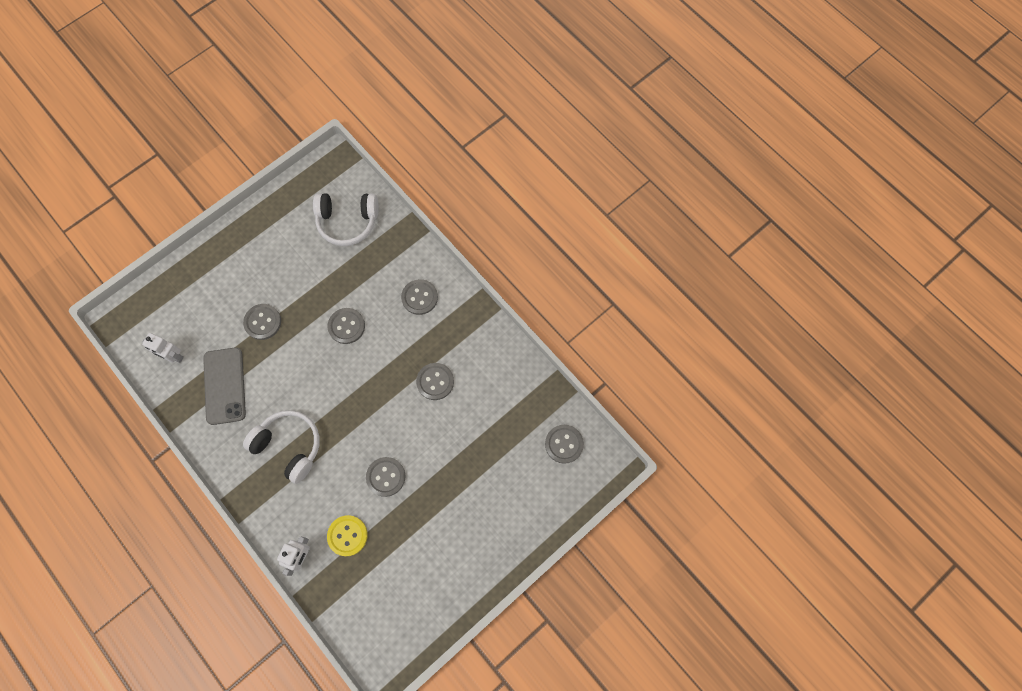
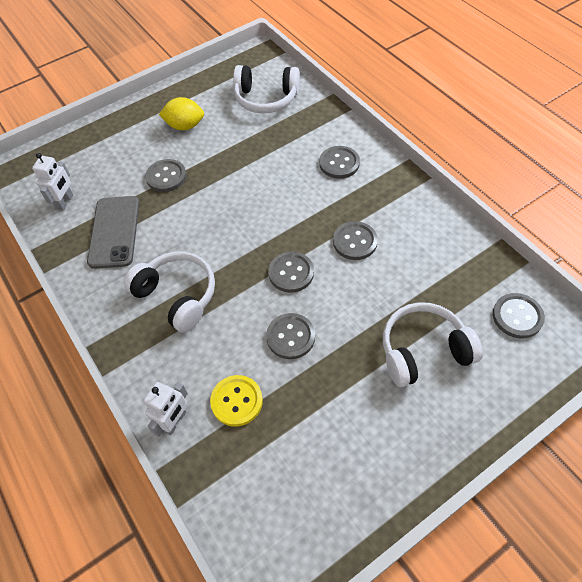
camera: 10 degrees right, 15 degrees down
white robot [142,333,184,363] -> white robot turned 105 degrees counterclockwise [32,153,73,210]
grey button [327,308,365,344] -> grey button moved to [268,252,314,293]
none -> yellow lemon [159,97,204,130]
none -> white headphones [383,302,483,387]

